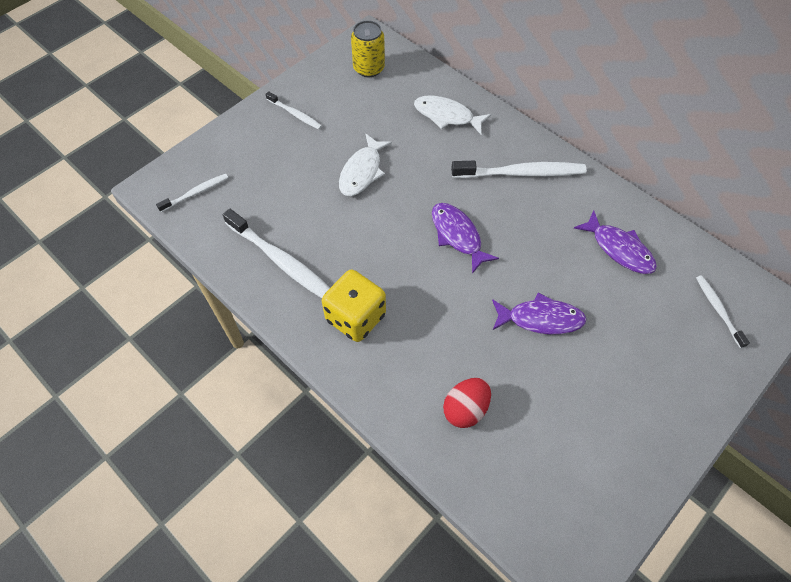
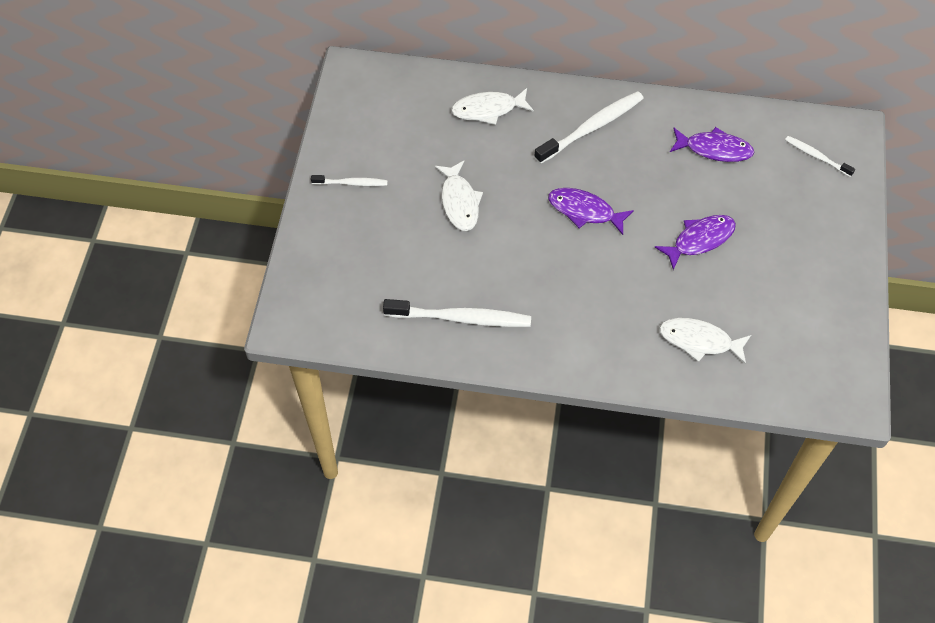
camera: 35 degrees left, 0 degrees up
white toothbrush [156,174,228,212] -> none
yellow dice [322,270,386,342] -> none
yellow can [351,20,385,77] -> none
red egg [443,378,491,428] -> white fish [659,318,751,364]

